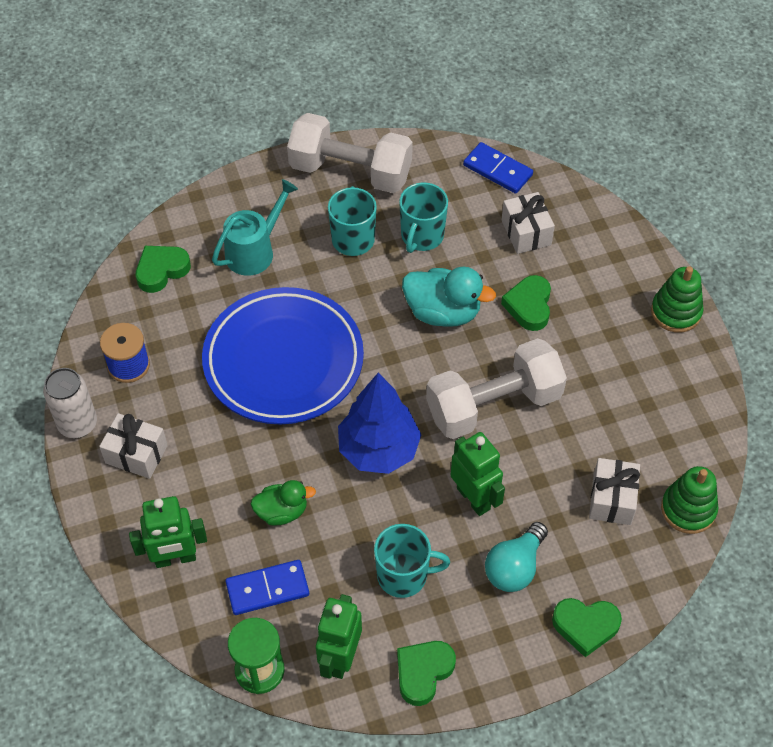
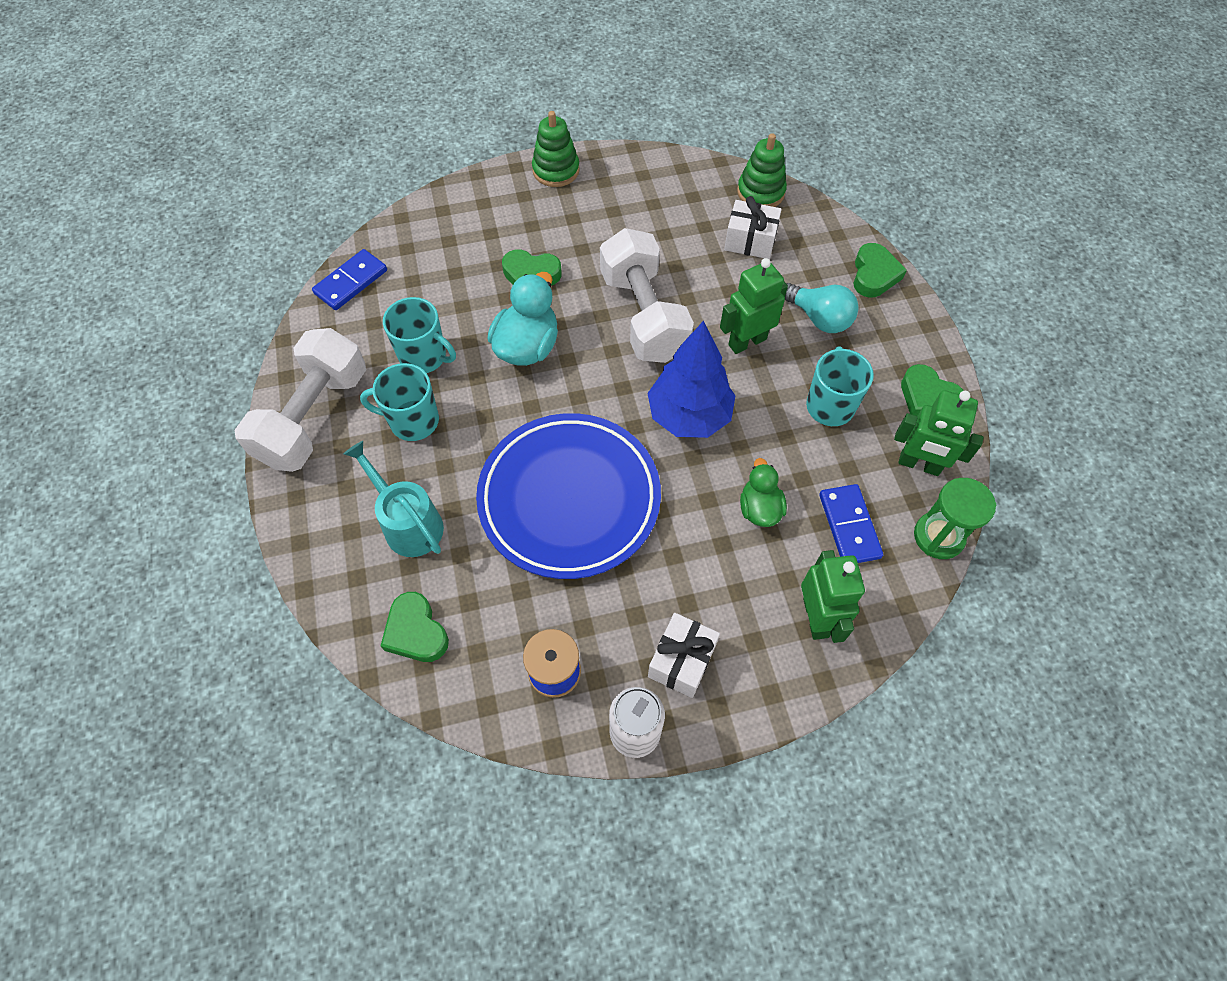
camera: 85 degrees left, 5 degrees up
white gift [502,192,555,254] -> none

